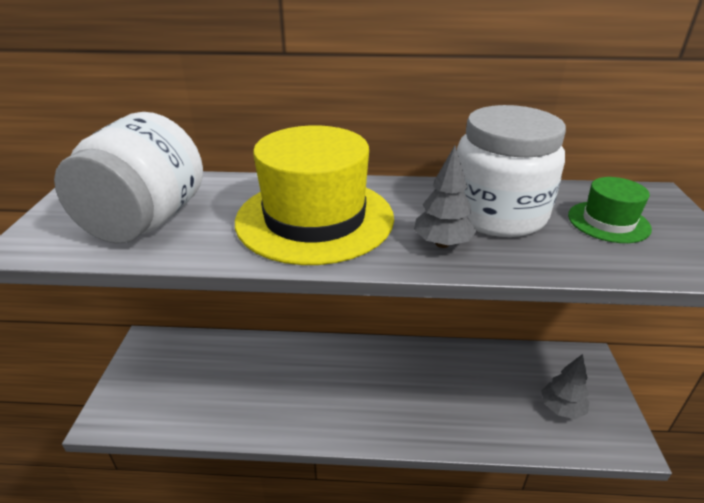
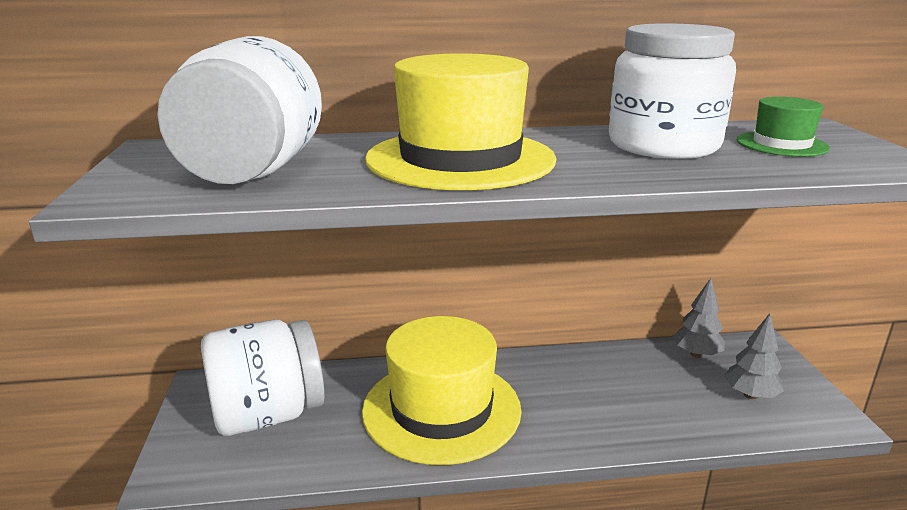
camera: 10 degrees left, 10 degrees down
grey tree [414,146,476,248] -> grey tree moved to [673,278,725,358]
none -> white jar [201,320,325,436]
none -> yellow hat [362,316,521,465]

